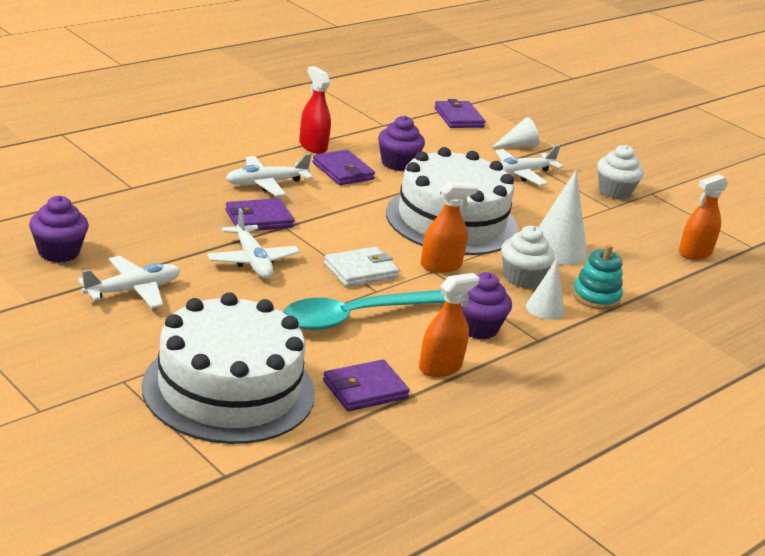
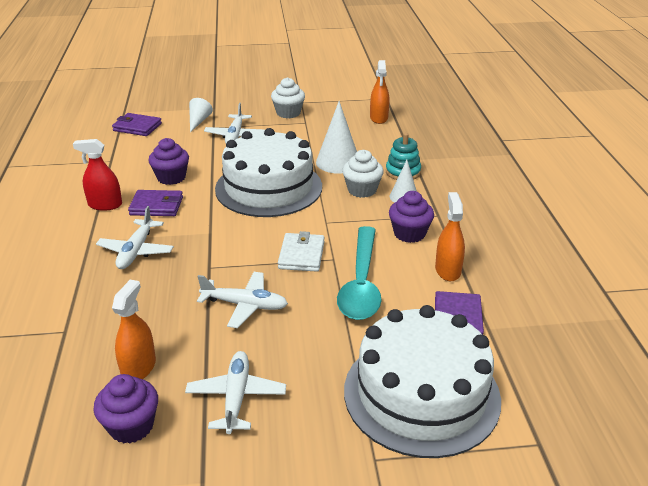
camera: 50 degrees left, 5 degrees up
purple wallet [226,198,295,231] -> none
orange spray bottle [421,181,478,273] -> orange spray bottle moved to [112,280,156,379]

